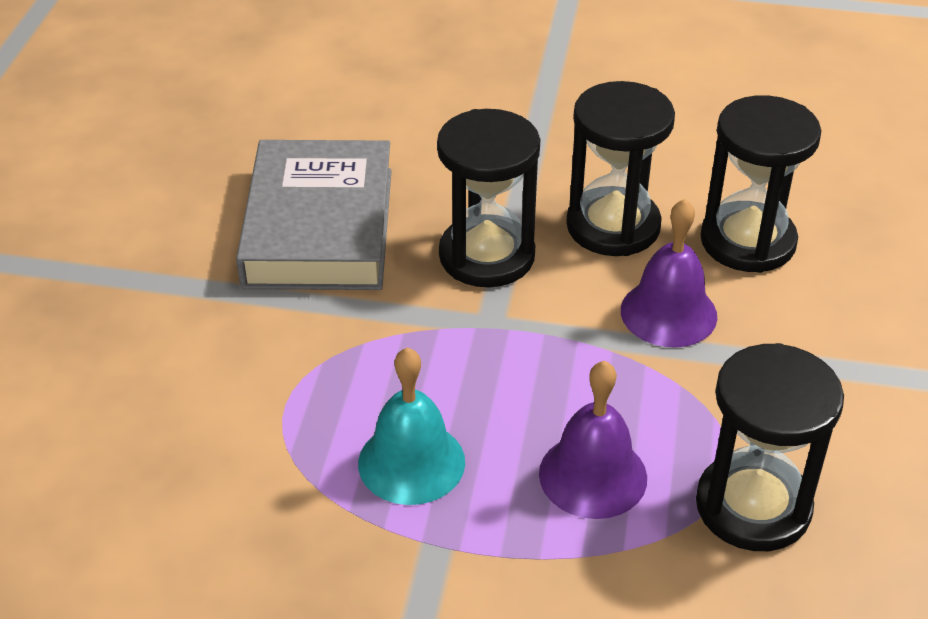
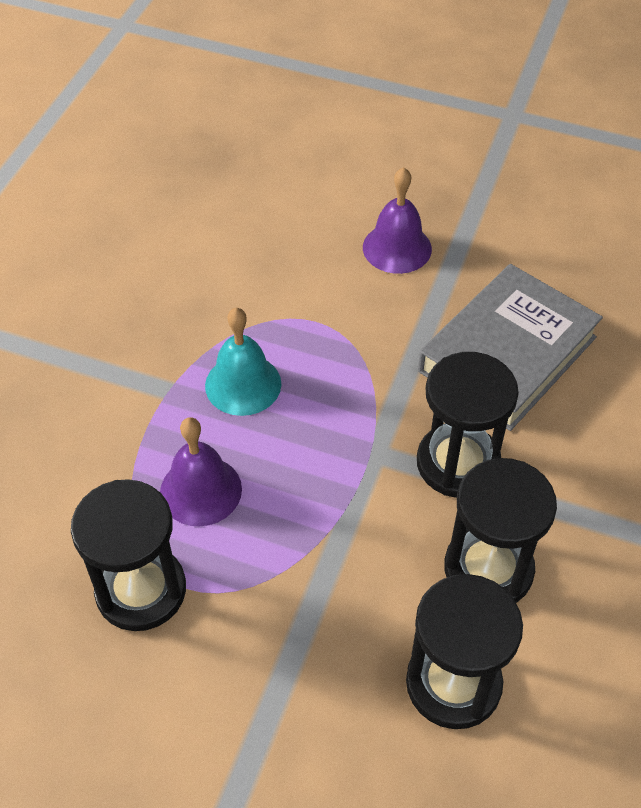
camera: 100 degrees right, 10 degrees up
grey book [236,140,392,290] -> grey book turned 60 degrees counterclockwise [418,264,603,431]
purple bell [621,199,717,348] -> purple bell moved to [363,167,432,274]

